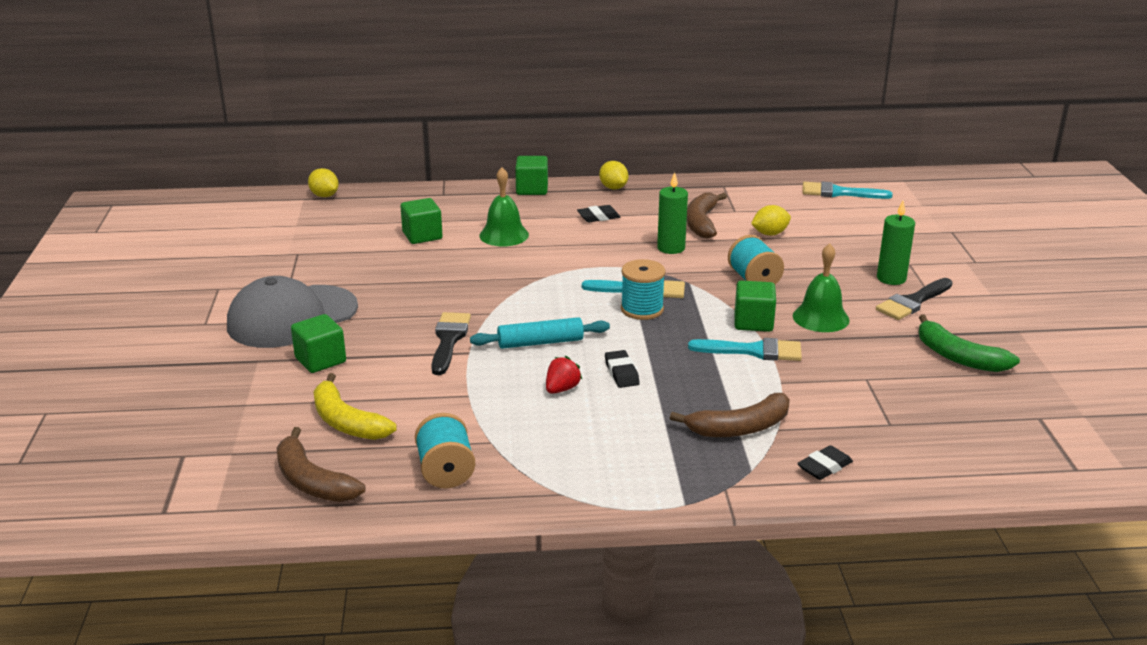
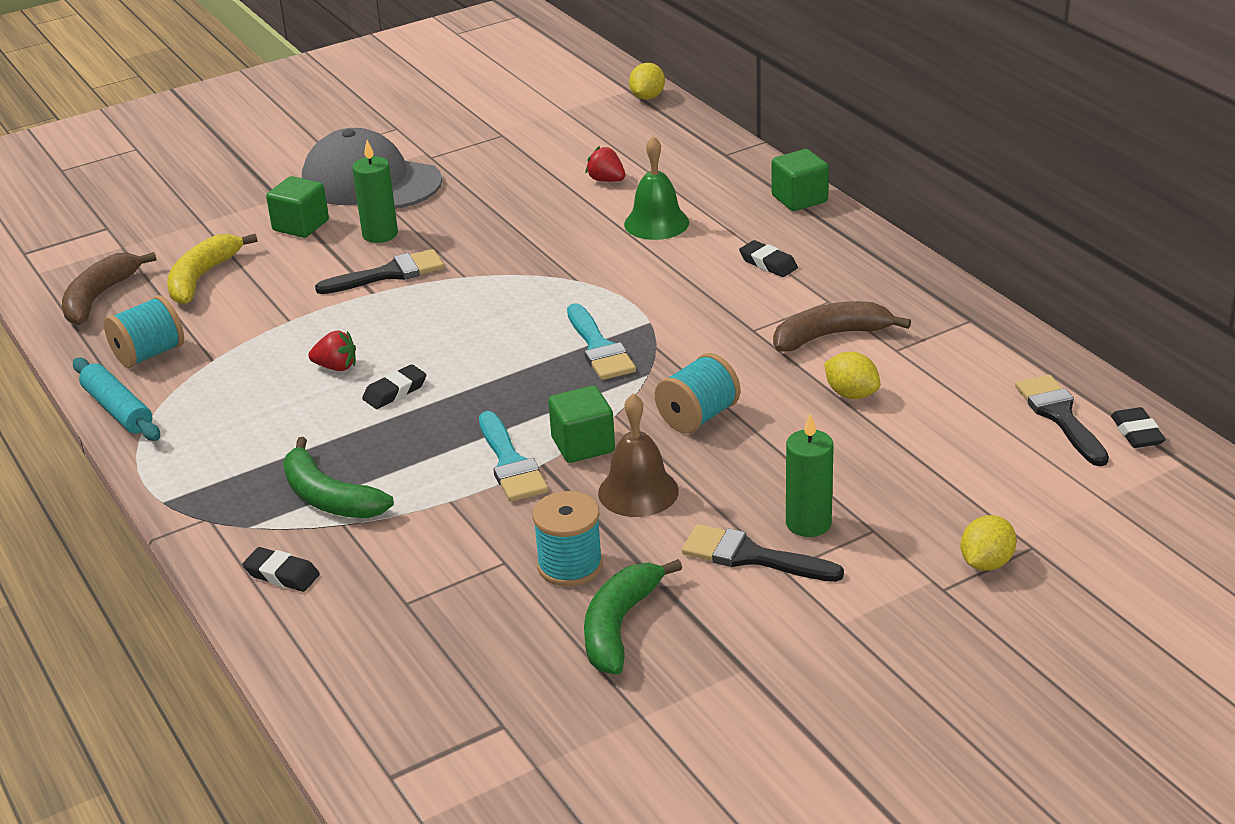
camera: 65 degrees right, 5 degrees up
green cube [400,198,443,244] -> red strawberry [585,146,626,182]
turquoise rolling pin [470,317,610,349] -> turquoise rolling pin moved to [73,358,160,441]
yellow lemon [599,161,628,189] -> yellow lemon moved to [961,515,1016,571]
turquoise spool [621,259,666,320] -> turquoise spool moved to [532,491,603,587]
green candle [657,172,688,254] -> green candle moved to [352,140,398,243]
brown banana [670,393,790,437] -> green banana [283,437,394,518]
green bell [793,243,850,332] -> brown bell [598,393,679,517]
turquoise brush [802,181,893,199] -> black brush [1015,375,1109,466]
none -> black eraser [1111,407,1166,448]

